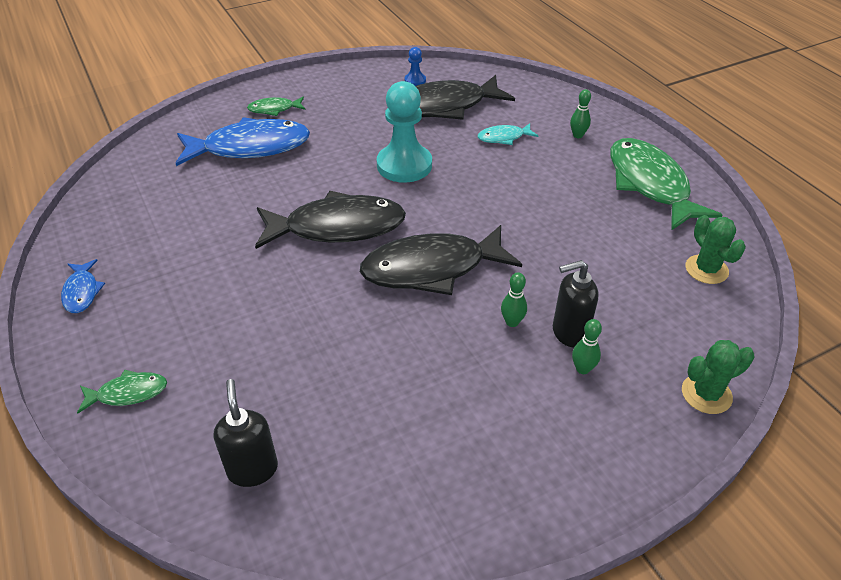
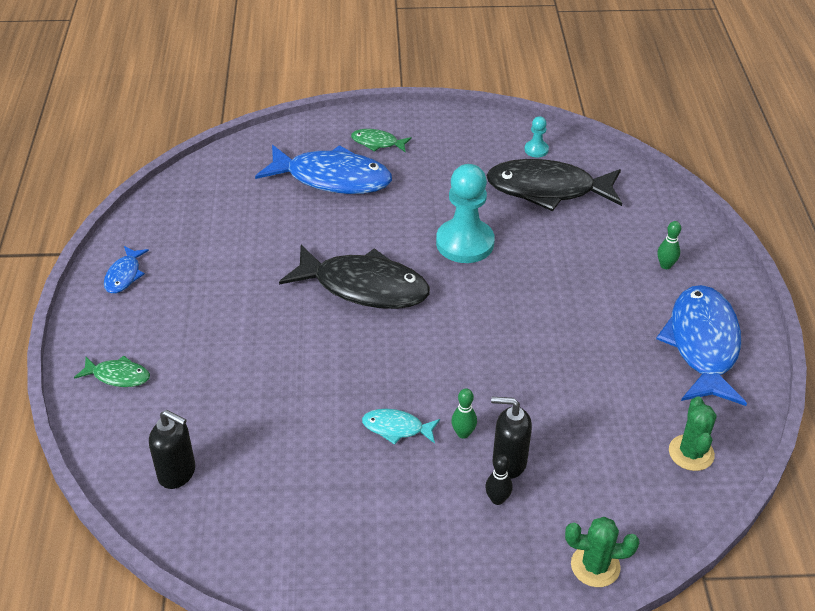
camera: 25 degrees right, 0 degrees up
black soap dispenser [214,379,278,487] -> black soap dispenser turned 105 degrees clockwise [149,410,196,489]
black fish [360,225,522,295] -> none
blue pawn [405,47,426,86] -> turquoise pawn [525,116,549,158]
turquoise fish [478,123,538,145] -> turquoise fish moved to [362,409,440,445]
green bowling pin [572,319,602,374] -> black bowling pin [485,455,513,505]
green fish [610,138,722,231] -> blue fish [656,285,747,406]

